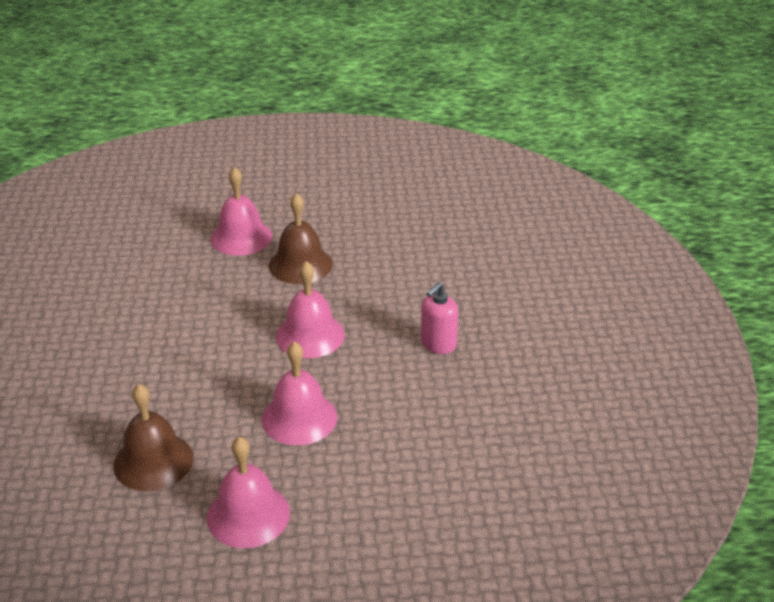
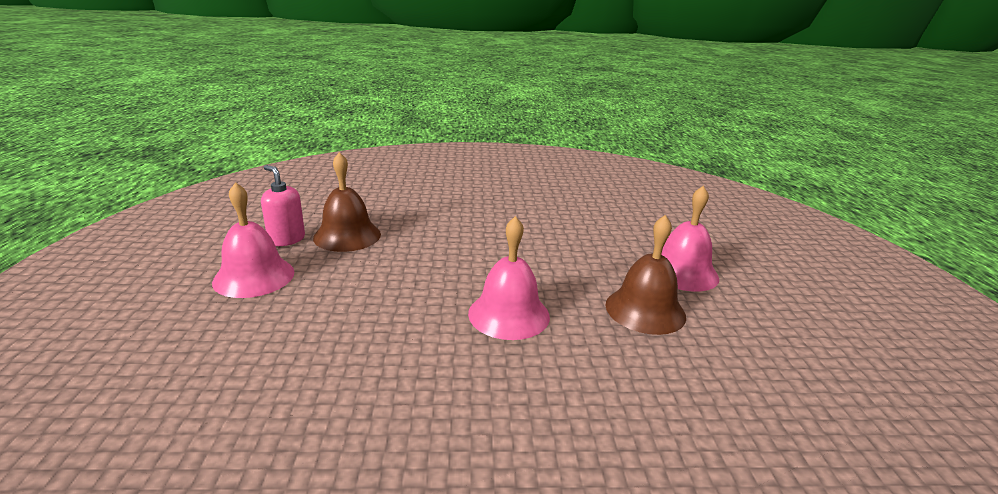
camera: 90 degrees right, 10 degrees down
pink bell [262,341,337,445] -> none
pink soap dispenser [421,282,458,354] -> pink soap dispenser moved to [261,165,305,246]

